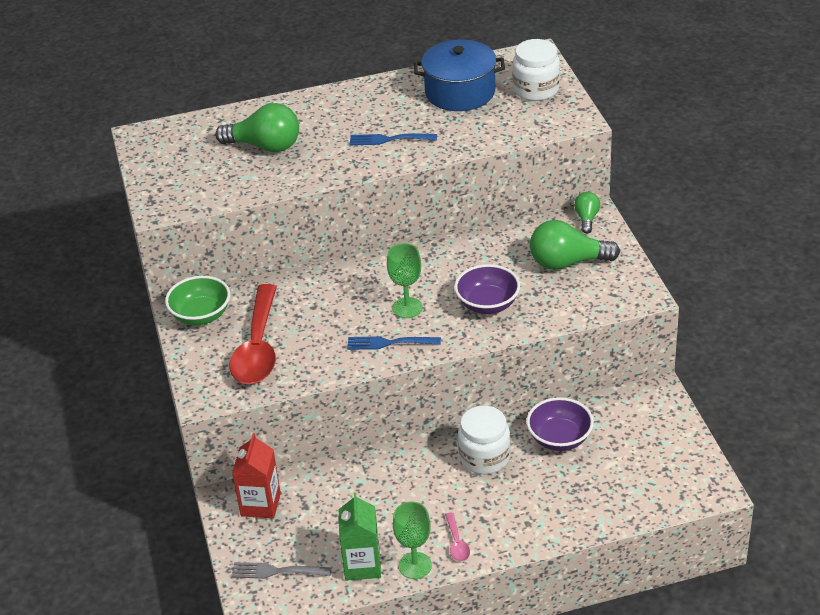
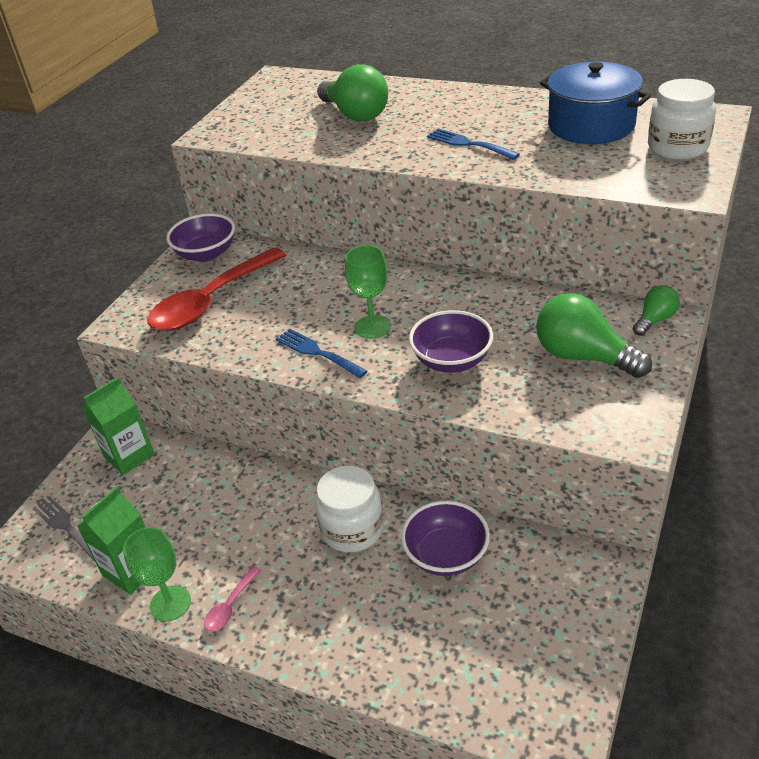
camera: 40 degrees right, 0 degrees up
green bowl [165,276,230,325] -> purple bowl [166,213,235,262]
red carton [232,433,281,518] -> green carton [82,377,154,475]

